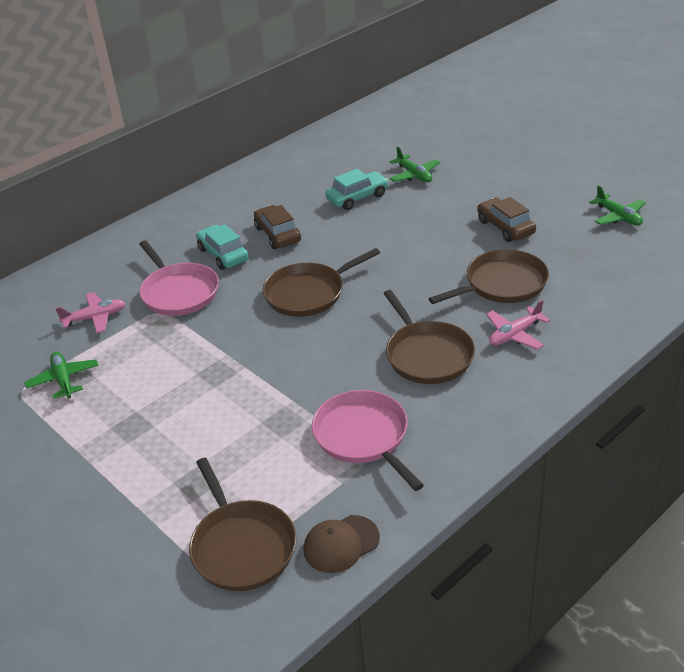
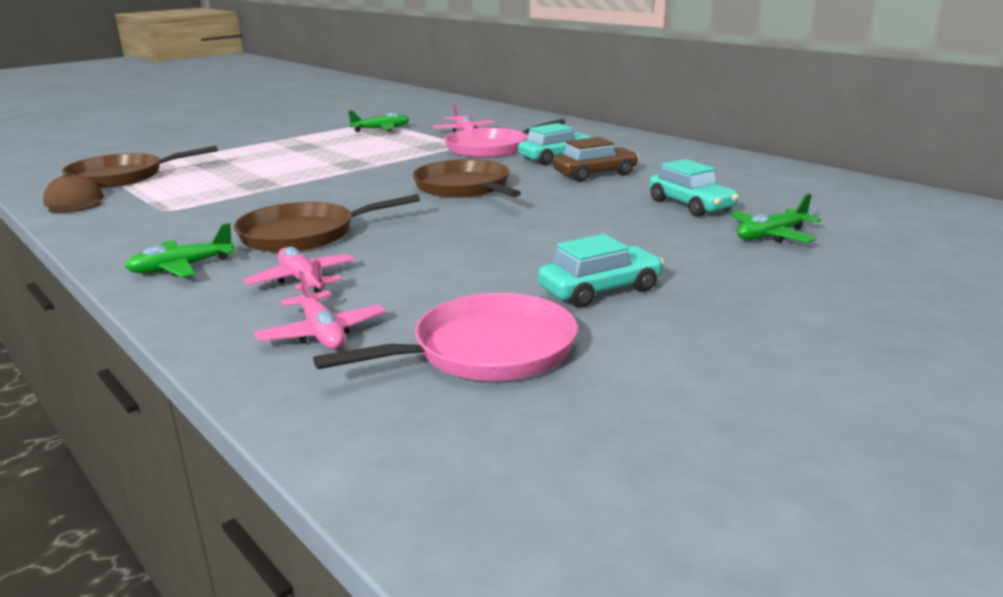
camera: 90 degrees right, 15 degrees down
pink pan [312,390,424,491] -> pink pan moved to [313,293,578,381]
brown pan [429,249,549,304] -> none
brown car [477,197,536,242] -> turquoise car [538,234,664,308]
green plane [589,185,646,226] -> green plane moved to [125,223,235,277]
none -> pink plane [254,271,385,349]

